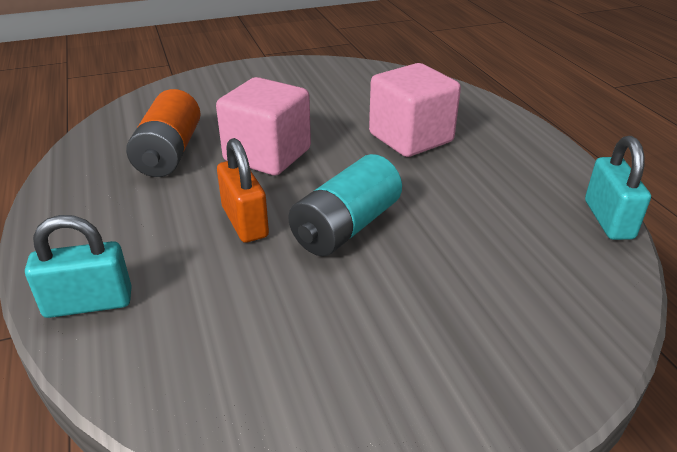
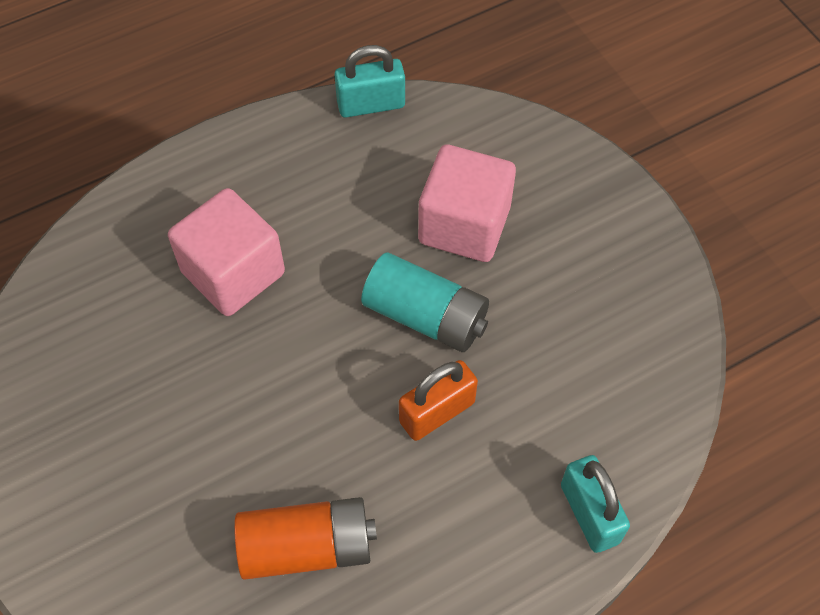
camera: 100 degrees left, 25 degrees up
pink cube [216,77,311,175] -> pink cube moved to [418,144,516,262]

